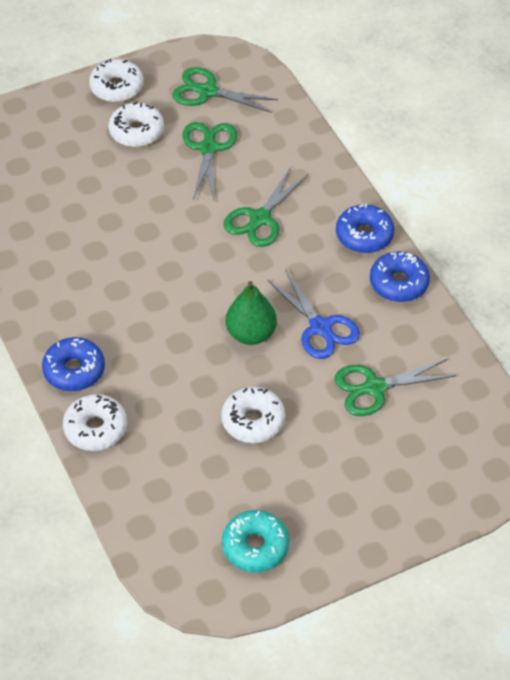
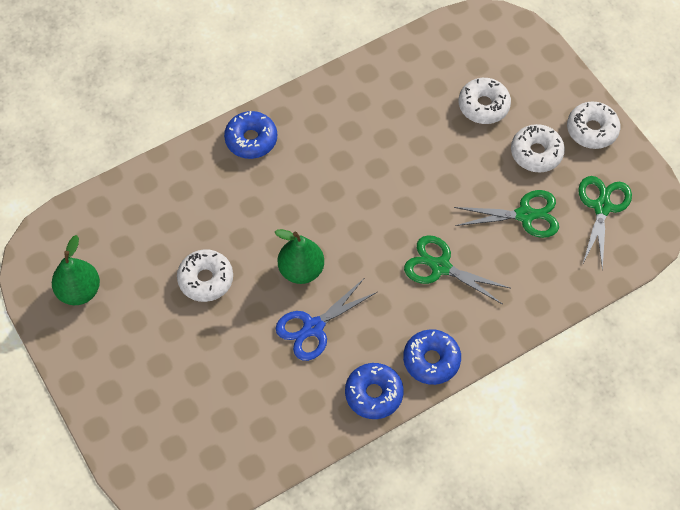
camera: 85 degrees right, 10 degrees up
white donut [63,394,127,451] -> white donut moved to [459,78,511,124]
turquoise donut [222,510,289,572] -> green pear [52,235,100,305]
green scissors [334,359,456,416] -> none

